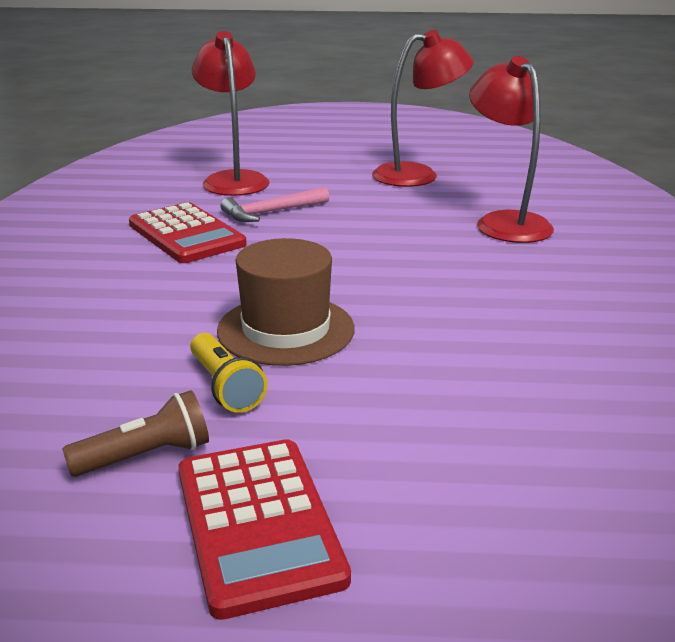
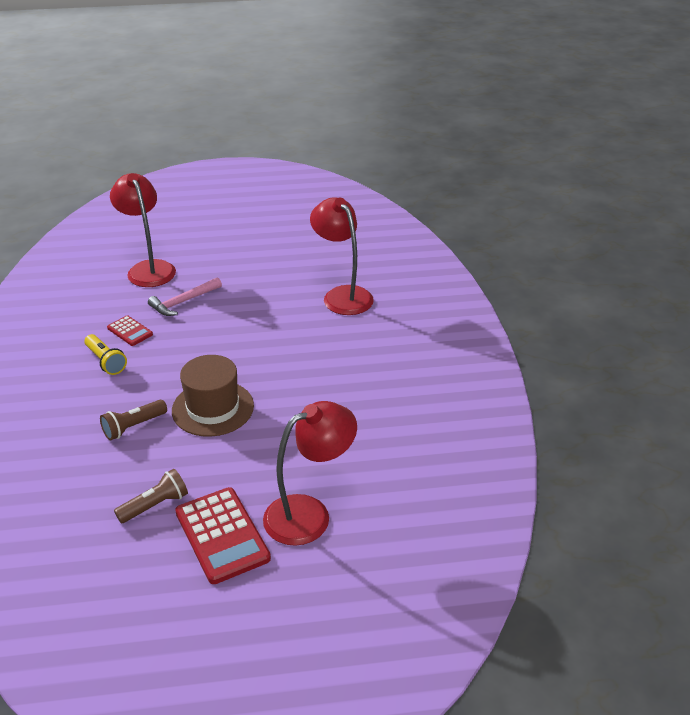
camera: 10 degrees left, 10 degrees up
red calculator [129,202,247,263] -> red calculator [107,315,153,346], size x0.53
yellow flashlight [190,333,268,413] -> yellow flashlight moved to [84,334,127,375]
red lamp [372,30,474,187] -> red lamp moved to [263,401,357,546]
none -> brown flashlight [100,400,167,440]

